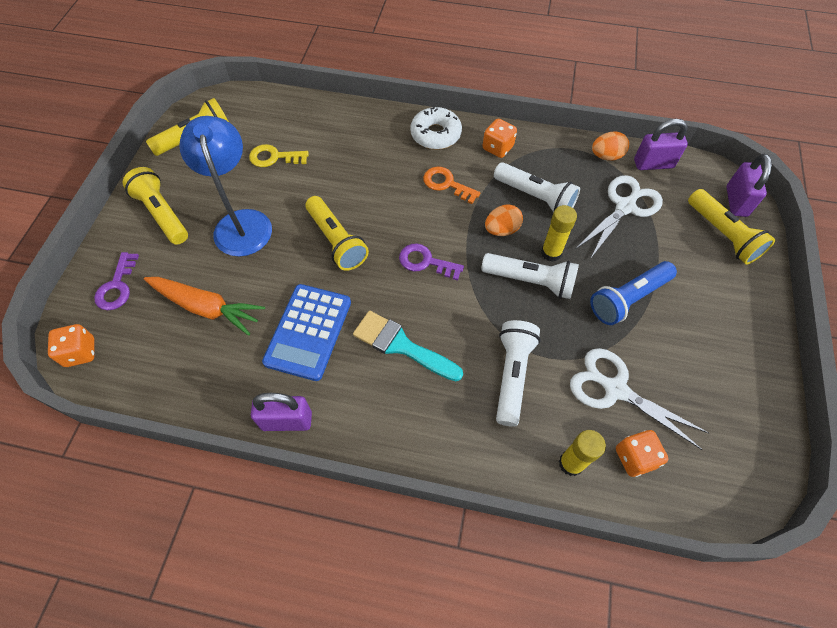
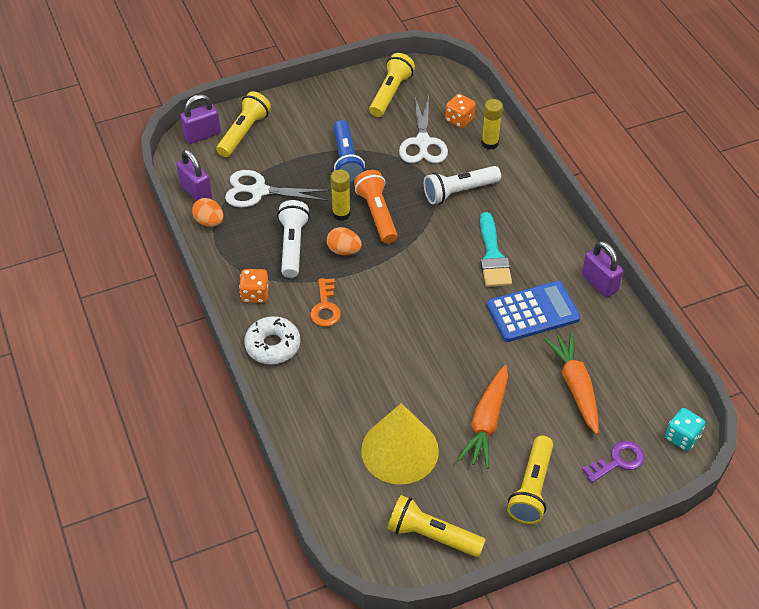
camera: 125 degrees left, 10 degrees down
orange dice [48,324,94,367] -> turquoise dice [665,408,705,451]
blue lamp [179,116,272,257] -> orange carrot [457,365,508,469]
yellow key [249,144,309,167] -> yellow cone [361,403,439,485]
yellow flashlight [305,196,369,271] -> yellow flashlight moved to [369,53,415,117]
purple key [399,244,464,280] -> none
white flashlight [481,253,579,299] -> orange flashlight [354,170,398,244]
blue flashlight [590,261,677,325] -> blue flashlight turned 60 degrees clockwise [334,120,365,183]

